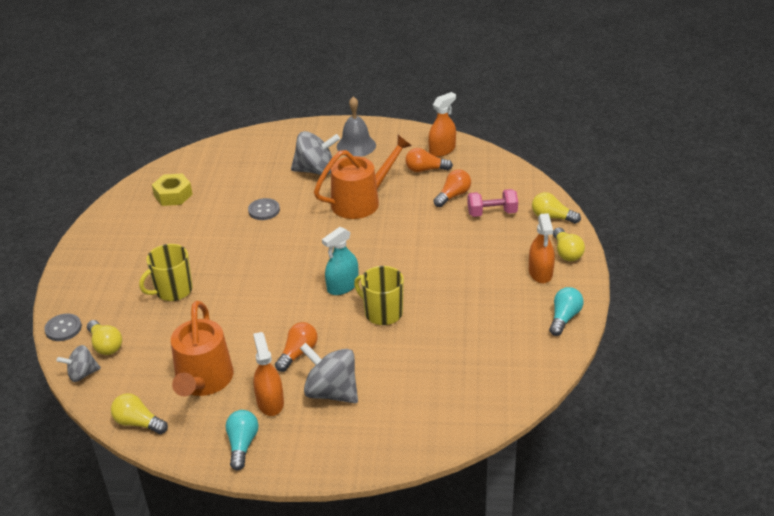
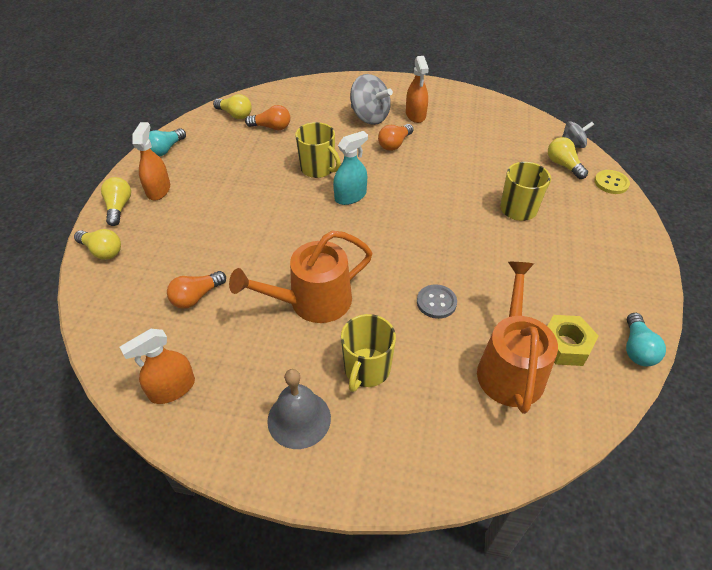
camera: 175 degrees left, 10 degrees up
grey button [44,314,82,341] -> yellow button [594,170,630,194]
yellow light bulb [111,393,168,434] -> yellow light bulb moved to [213,94,252,119]
orange watering can [171,301,233,396] -> orange watering can moved to [477,262,558,414]
turquoise light bulb [226,410,258,470] -> turquoise light bulb moved to [626,313,666,367]
grey spinning top [291,131,340,175] -> yellow mug [341,314,396,392]
orange light bulb [405,148,453,172] -> orange light bulb moved to [245,105,290,130]
pink dumbbell [467,189,518,217] -> none

